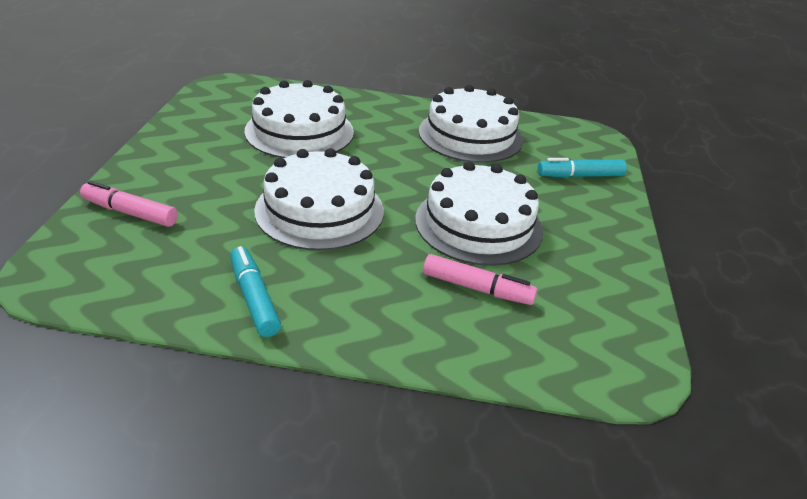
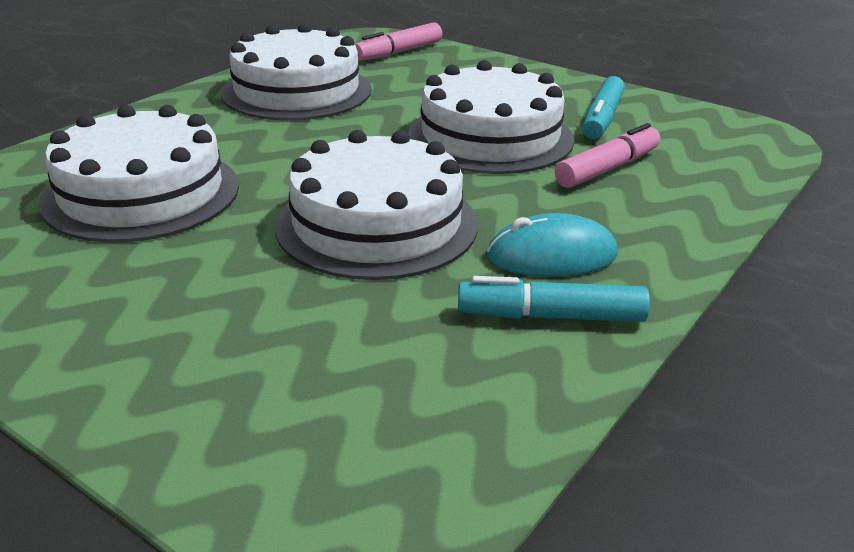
camera: 60 degrees left, 5 degrees down
pink marker [80,181,178,227] -> pink marker moved to [355,23,442,61]
turquoise marker [537,158,627,178] -> turquoise marker moved to [583,76,625,139]
none -> turquoise mouse [487,213,618,277]

